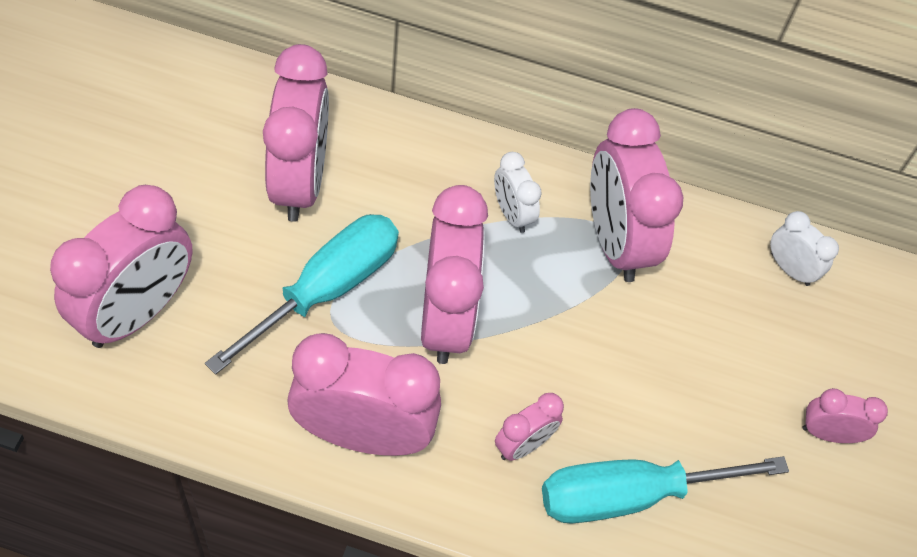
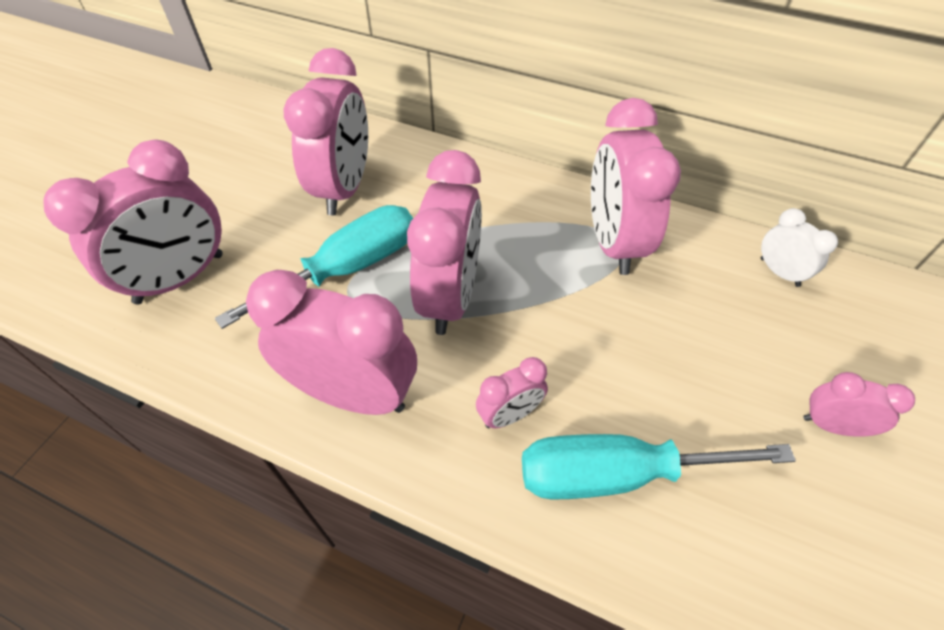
camera: 15 degrees right, 5 degrees down
white clock [494,152,542,233] -> none

